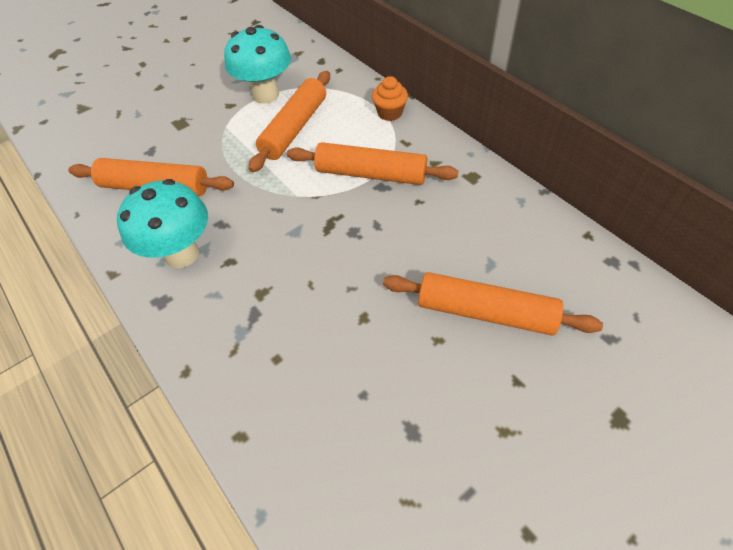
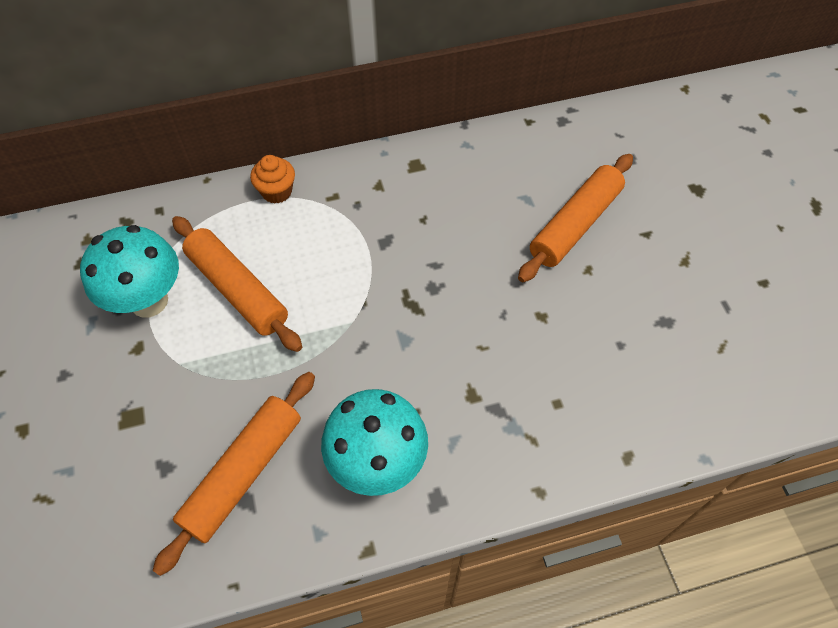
camera: 70 degrees left, 5 degrees up
orange rolling pin [287,142,459,185] -> none

